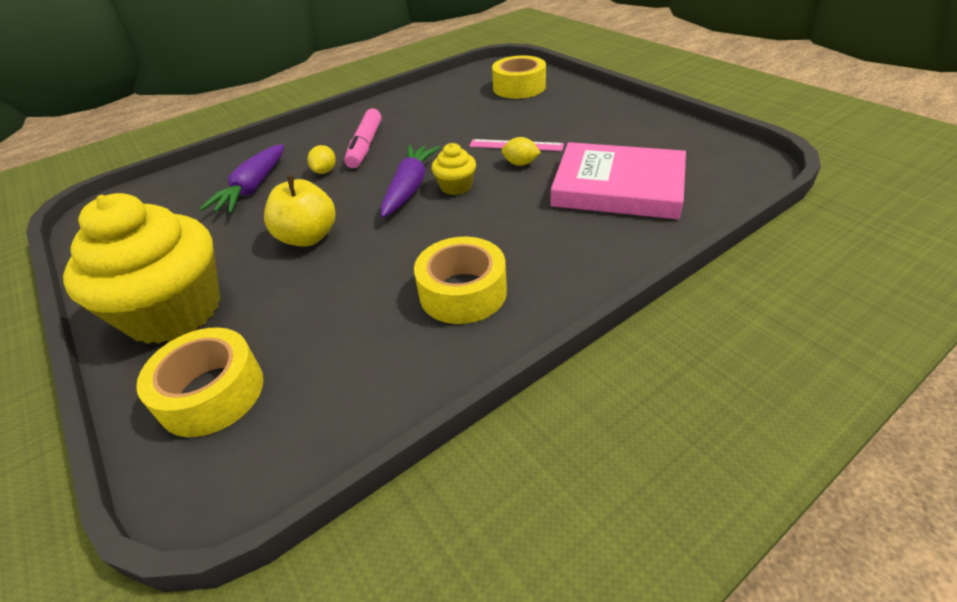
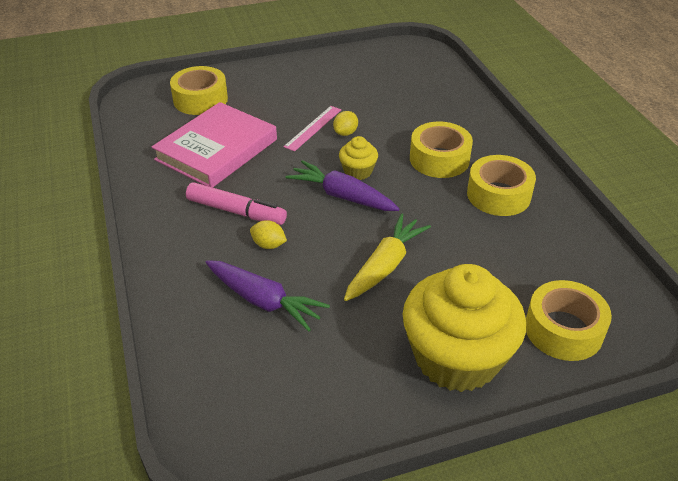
camera: 75 degrees left, 0 degrees up
yellow apple [264,175,335,246] -> yellow carrot [344,214,431,301]
pink book [551,142,686,219] -> pink book moved to [152,102,277,188]
none -> yellow tape [410,122,473,178]

